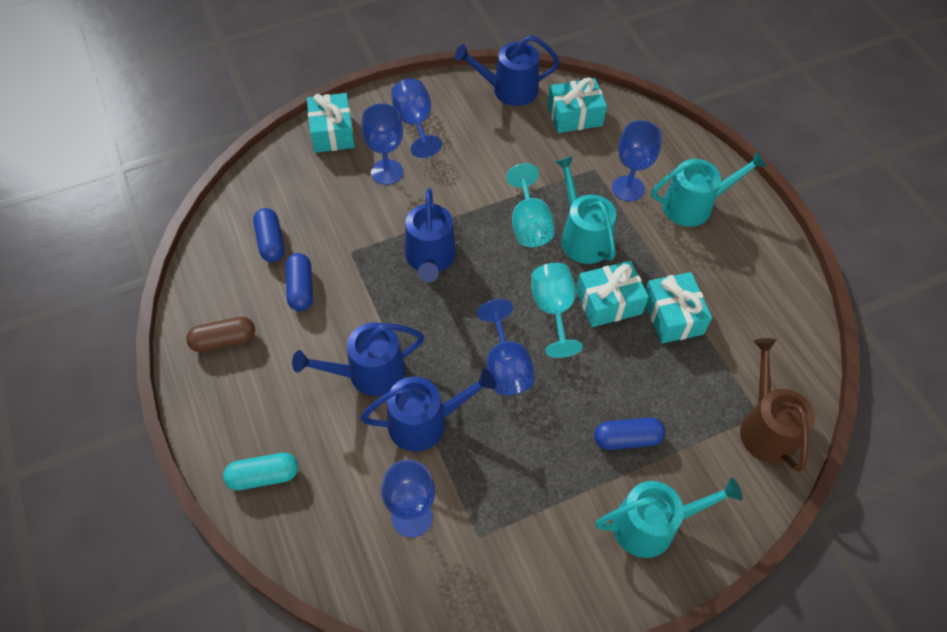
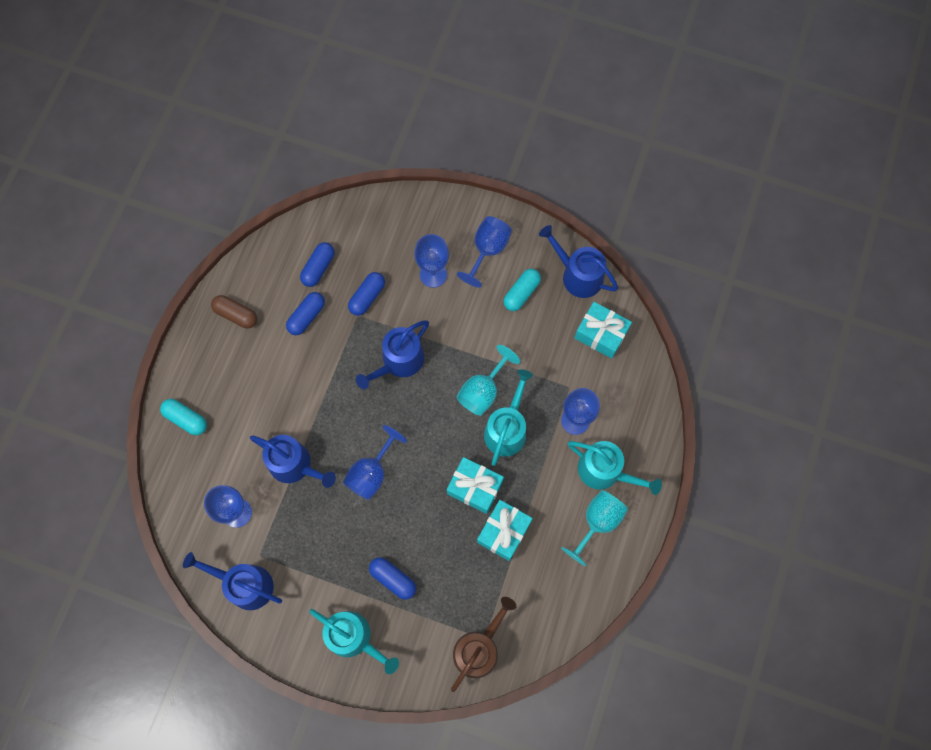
camera: 45 degrees right, 15 degrees up
blue watering can [292,323,424,396] -> blue watering can moved to [183,552,282,610]
turquoise gift [307,93,355,153] -> none
turquoise goblet [531,263,583,358] -> turquoise goblet moved to [561,490,628,566]
none -> blue capsule [348,272,385,316]
none -> turquoise capsule [503,269,541,311]

